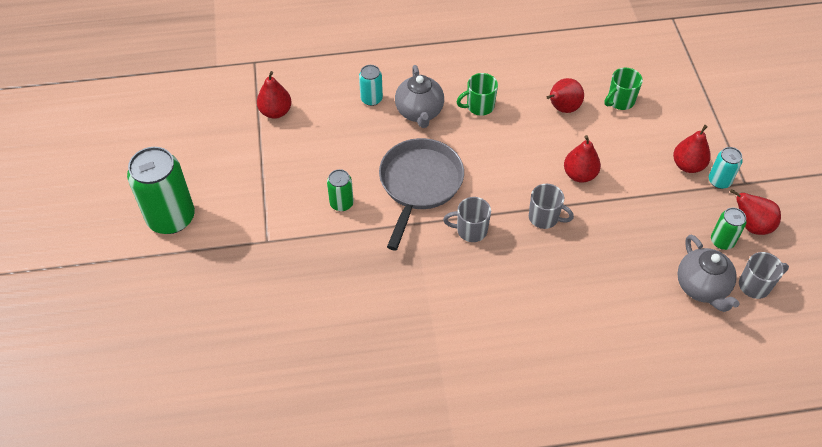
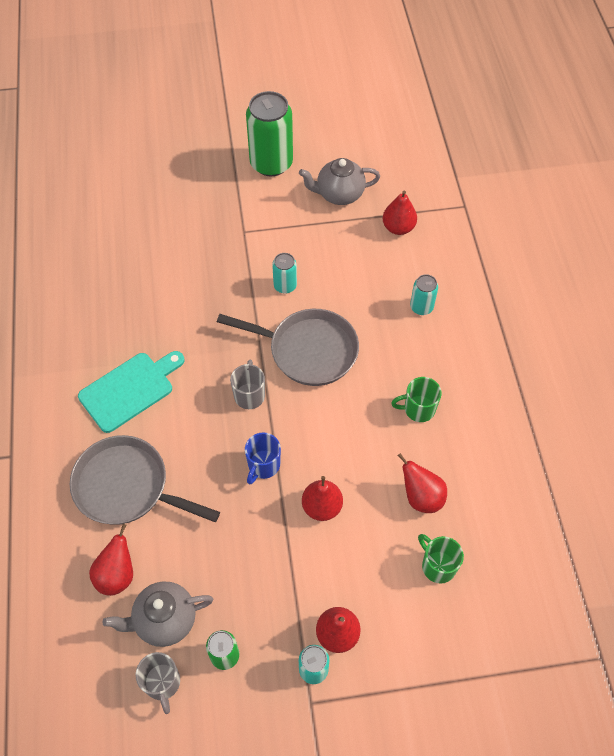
camera: 90 degrees right, 5 degrees up
green can [327,169,354,211] -> turquoise can [272,253,297,294]
grey teapot [395,65,444,128] -> grey teapot moved to [299,158,380,205]
green mug [457,73,498,116] -> green mug turned 75 degrees counterclockwise [391,377,442,422]
grey mug [529,184,574,229] -> blue mug [245,433,281,484]
red pear [730,189,781,235] -> red pear moved to [89,524,133,596]
none -> grey pan [70,435,220,525]
none -> turquoise cutting board [78,351,185,433]

